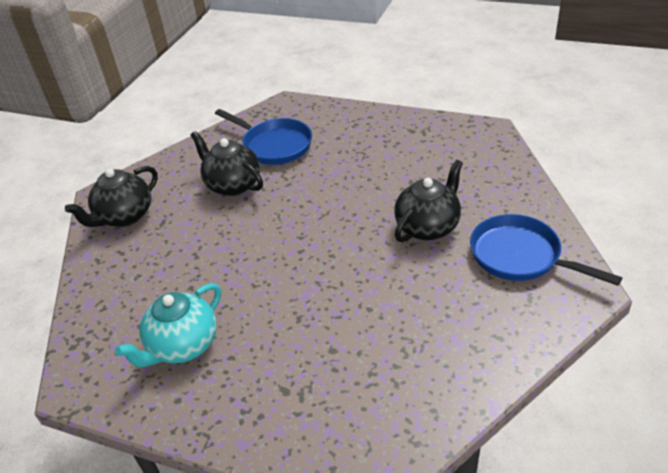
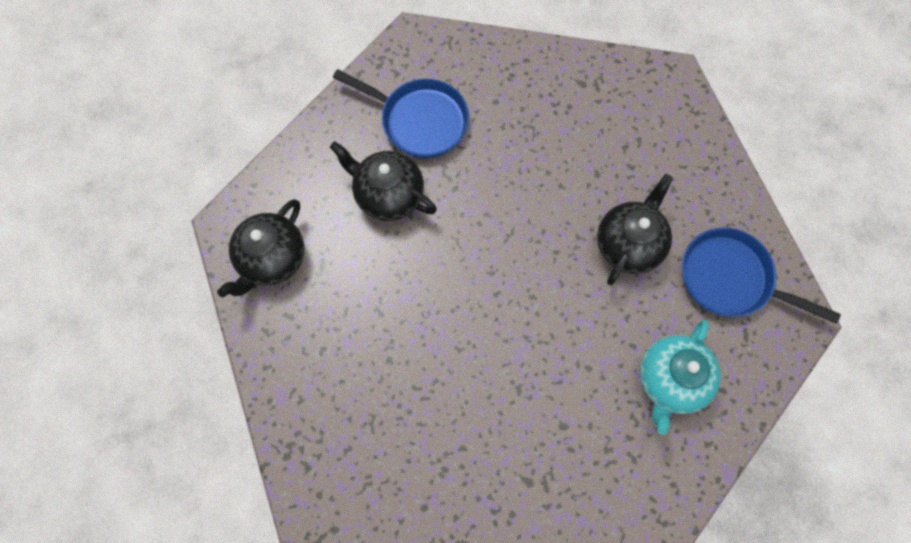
camera: 15 degrees left, 30 degrees up
turquoise teapot [115,283,221,367] -> turquoise teapot moved to [640,320,721,435]

